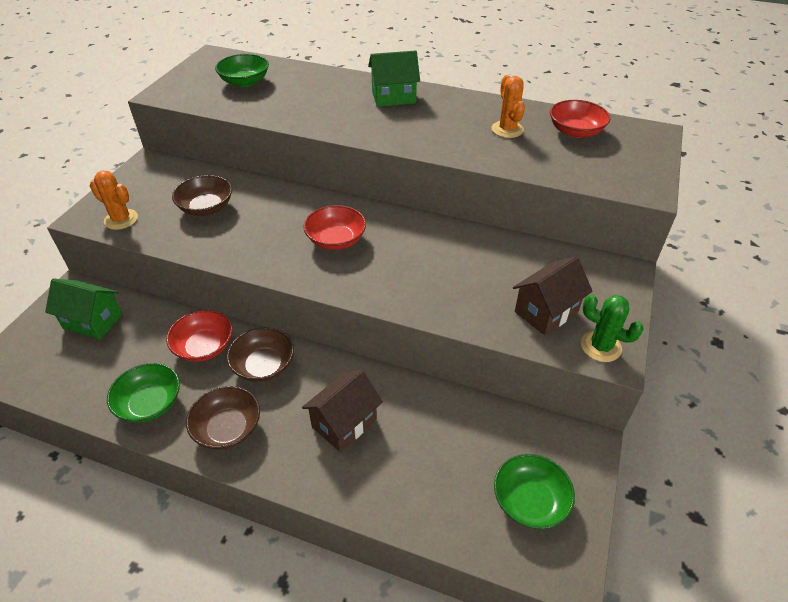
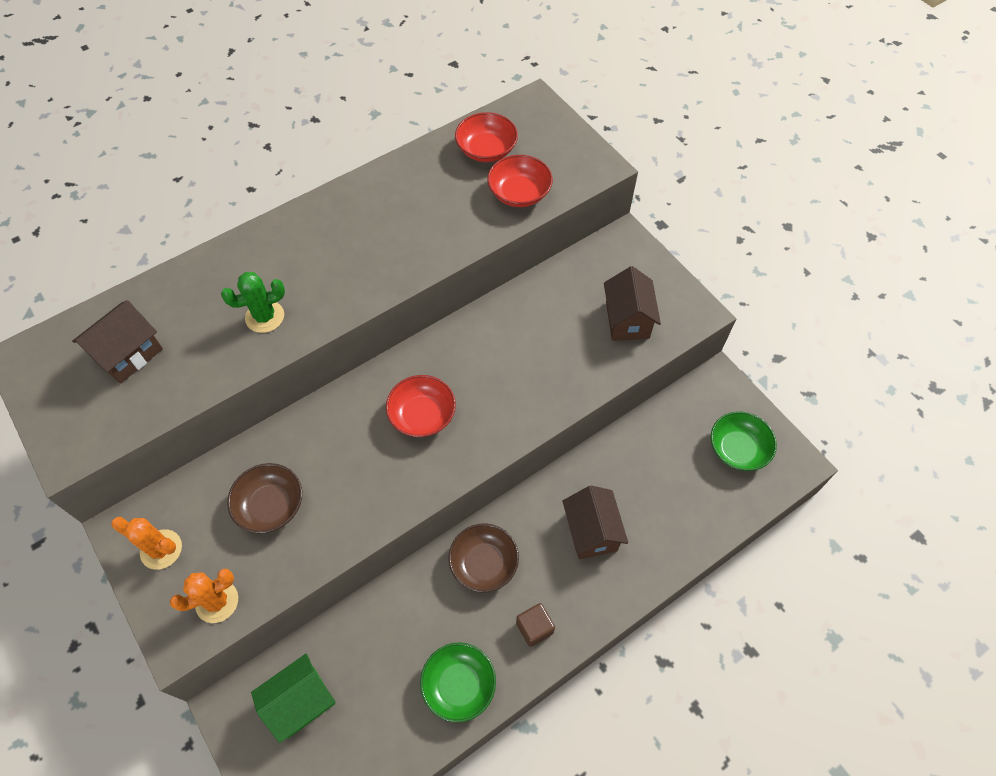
camera: 55 degrees left, 15 degrees up
red bowl [166,310,233,362] -> red bowl moved to [487,155,553,207]
brown bowl [186,386,260,449] -> brown cube [516,603,555,647]
green bowl [215,54,269,87] -> brown house [72,300,163,384]
green house [368,50,420,107] -> none
orange cactus [491,75,525,138] -> orange cactus moved to [112,517,182,570]
green cactus [581,294,644,362] -> green cactus moved to [221,272,285,333]

